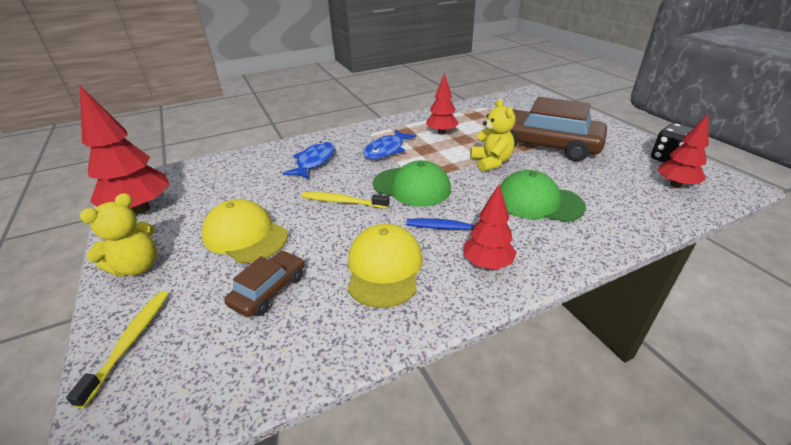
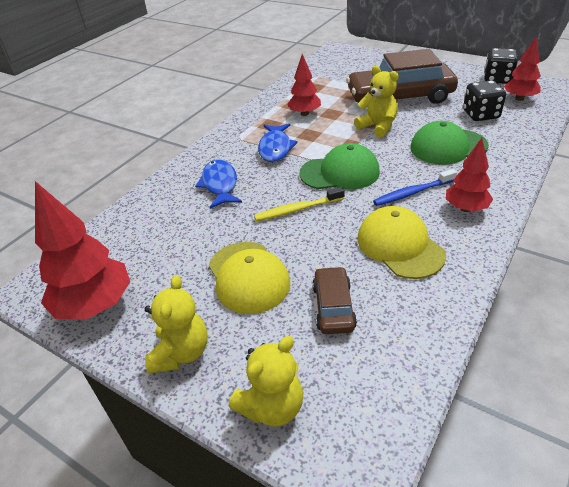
camera: 30 degrees left, 5 degrees up
yellow toothbrush [66,291,168,408] -> yellow teddy bear [229,336,303,427]
yellow cap [201,199,288,263] -> yellow cap turned 120 degrees counterclockwise [209,242,290,314]
none -> black dice [463,80,506,121]

